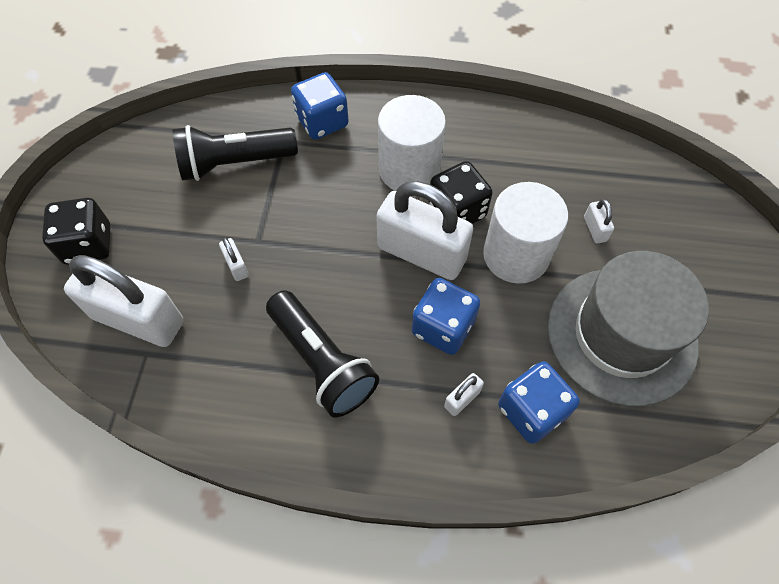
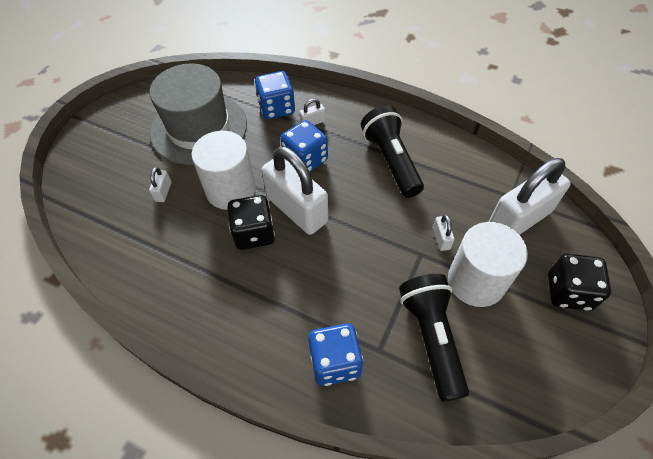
camera: 160 degrees left, 5 degrees down
white padlock [64,255,183,347] -> white padlock turned 75 degrees counterclockwise [489,158,571,235]
black flashlight [172,125,298,181] -> black flashlight turned 105 degrees counterclockwise [399,274,469,402]
white cylinder [378,95,446,191] -> white cylinder moved to [448,222,528,307]

